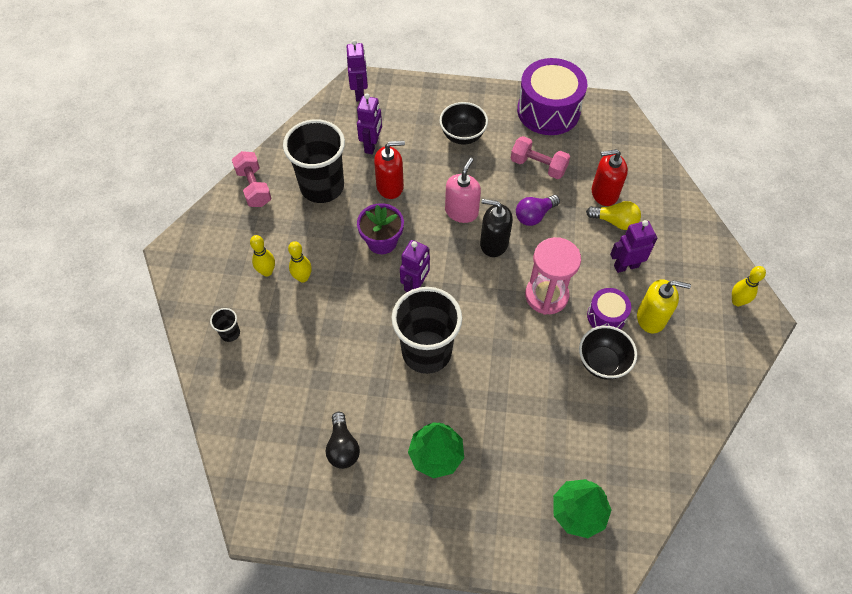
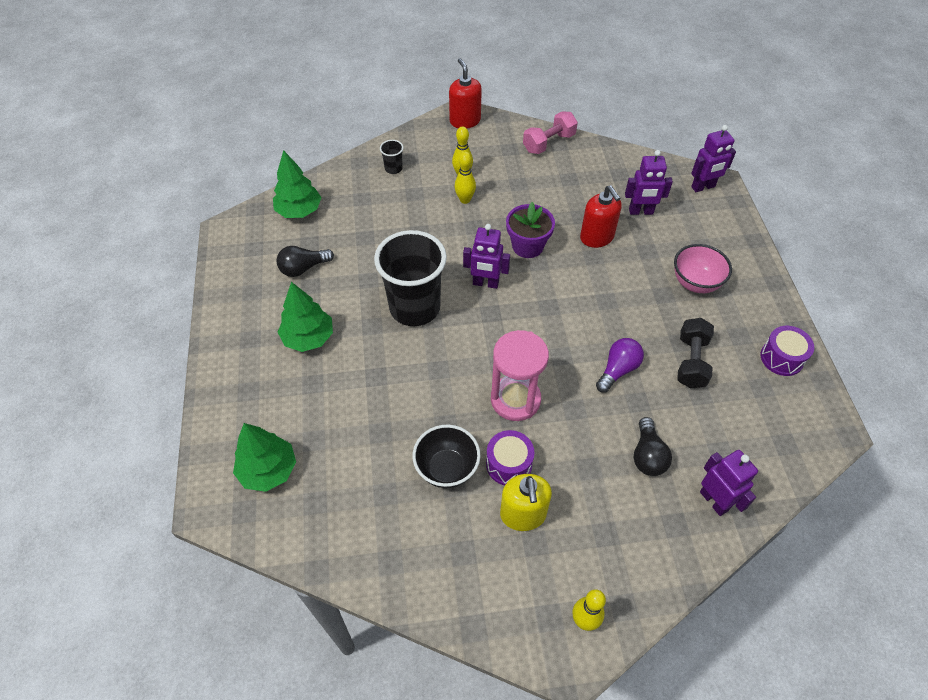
camera: 75 degrees right, 5 degrees down
black cup [283,119,345,203] -> none
black bowl [439,102,488,145] -> pink bowl [674,244,732,293]
pink soap dispenser [445,158,481,223] -> none
black soap dispenser [480,199,513,257] -> none
pink dumbbell [511,136,570,179] -> black dumbbell [677,318,714,388]
purple light bulb [516,195,560,226] -> purple light bulb turned 90 degrees clockwise [596,338,644,392]
purple drum [517,58,587,135] -> purple drum [761,326,814,376], size x0.52
yellow light bulb [586,201,641,230] -> black light bulb [634,417,672,476]
red soap dispenser [592,149,628,206] -> red soap dispenser moved to [449,58,482,128]
purple robot [610,220,658,273] -> purple robot moved to [700,450,758,516]
none -> green tree [273,150,322,218]

